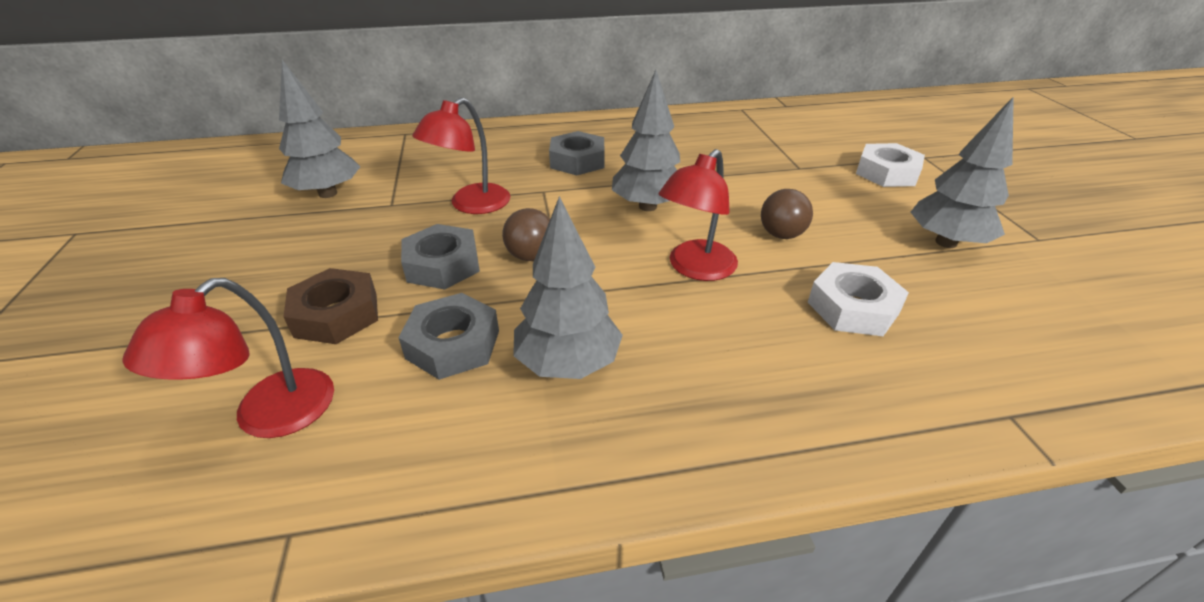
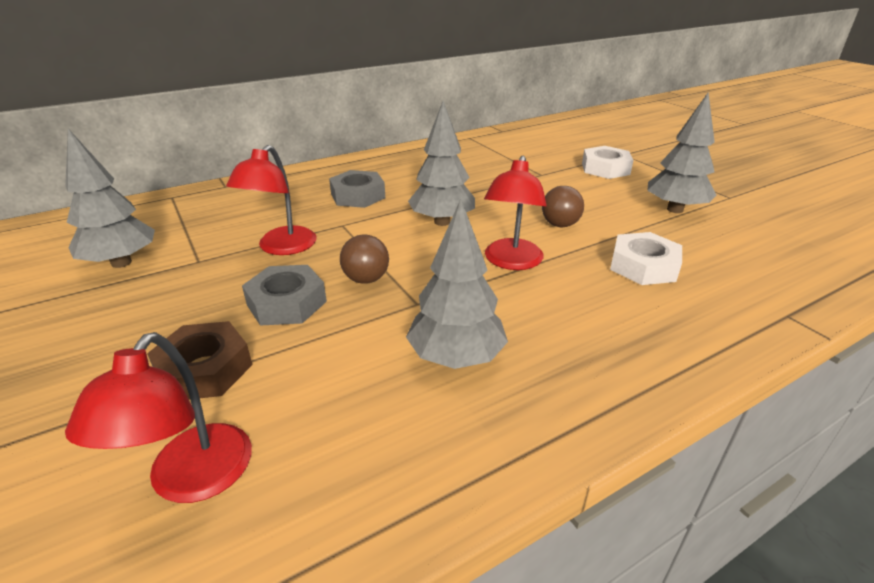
camera: 20 degrees left, 5 degrees down
grey nut [398,293,499,380] -> none

